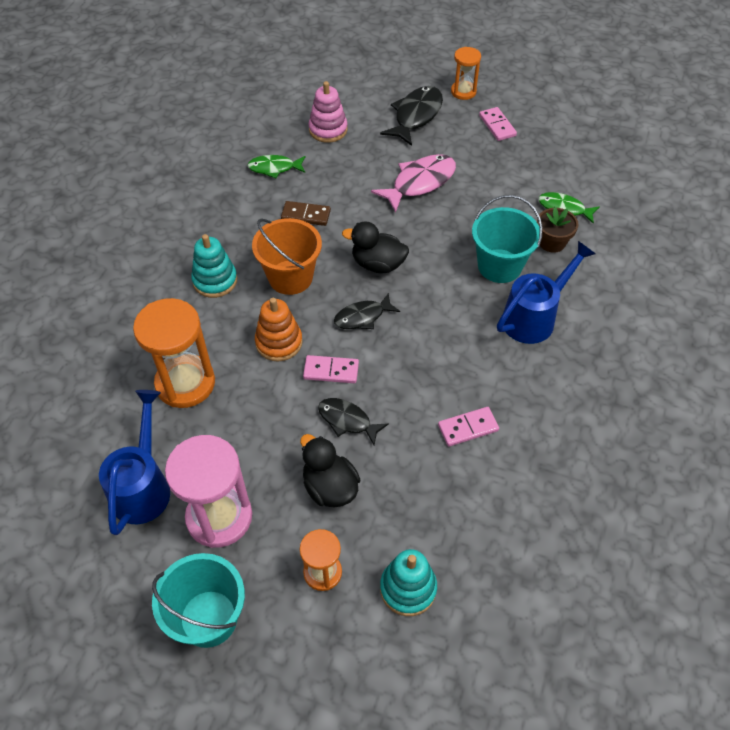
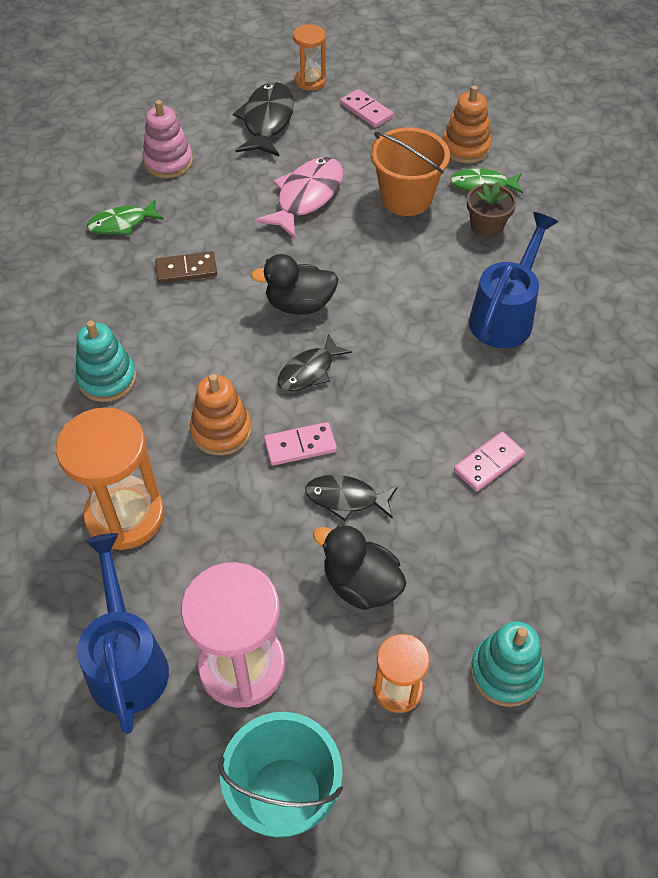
camera: 20 degrees left, 0 degrees up
orange bucket [252,218,322,295] -> orange bucket moved to [371,128,450,216]
turquoise bucket [472,195,542,283] -> none
none -> orange stacking toy [443,85,492,163]

